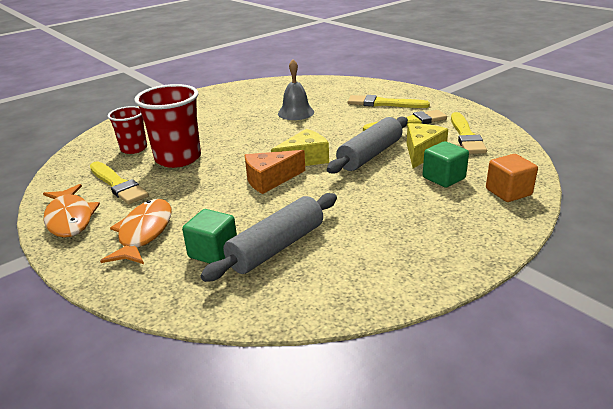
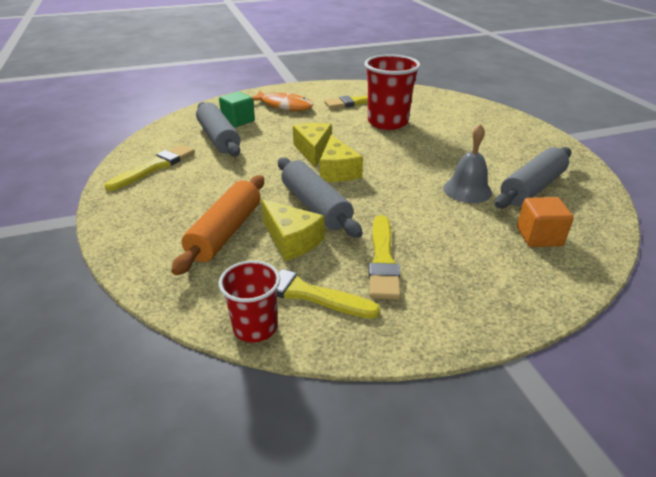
camera: 110 degrees right, 5 degrees up
orange fish [43,184,100,238] -> none
red cup [108,106,147,154] -> red cup moved to [219,260,280,342]
orange cheese [245,150,305,194] -> yellow cheese [293,123,332,167]
yellow brush [347,95,430,108] -> yellow brush moved to [104,144,195,191]
green cube [423,141,469,188] -> orange rolling pin [171,175,264,275]
orange cube [486,154,538,202] -> orange cube moved to [517,197,574,247]
none -> grey rolling pin [495,147,571,208]

